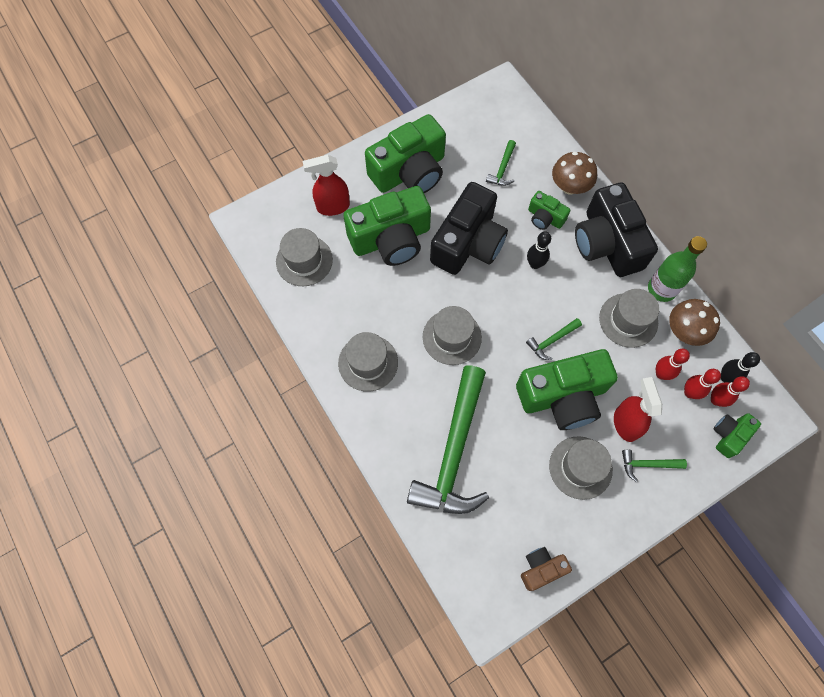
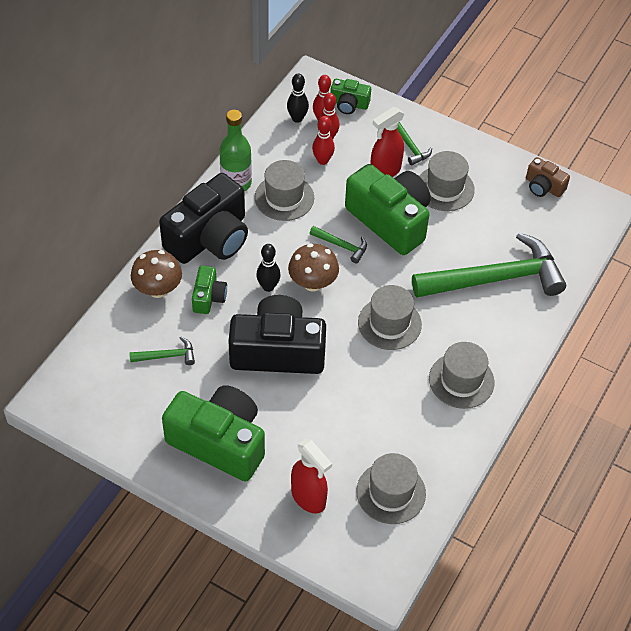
camera: 120 degrees left, 15 degrees down
green camera [343,186,431,266] -> none
brown mushroom [669,299,720,346] -> brown mushroom moved to [288,243,339,291]

